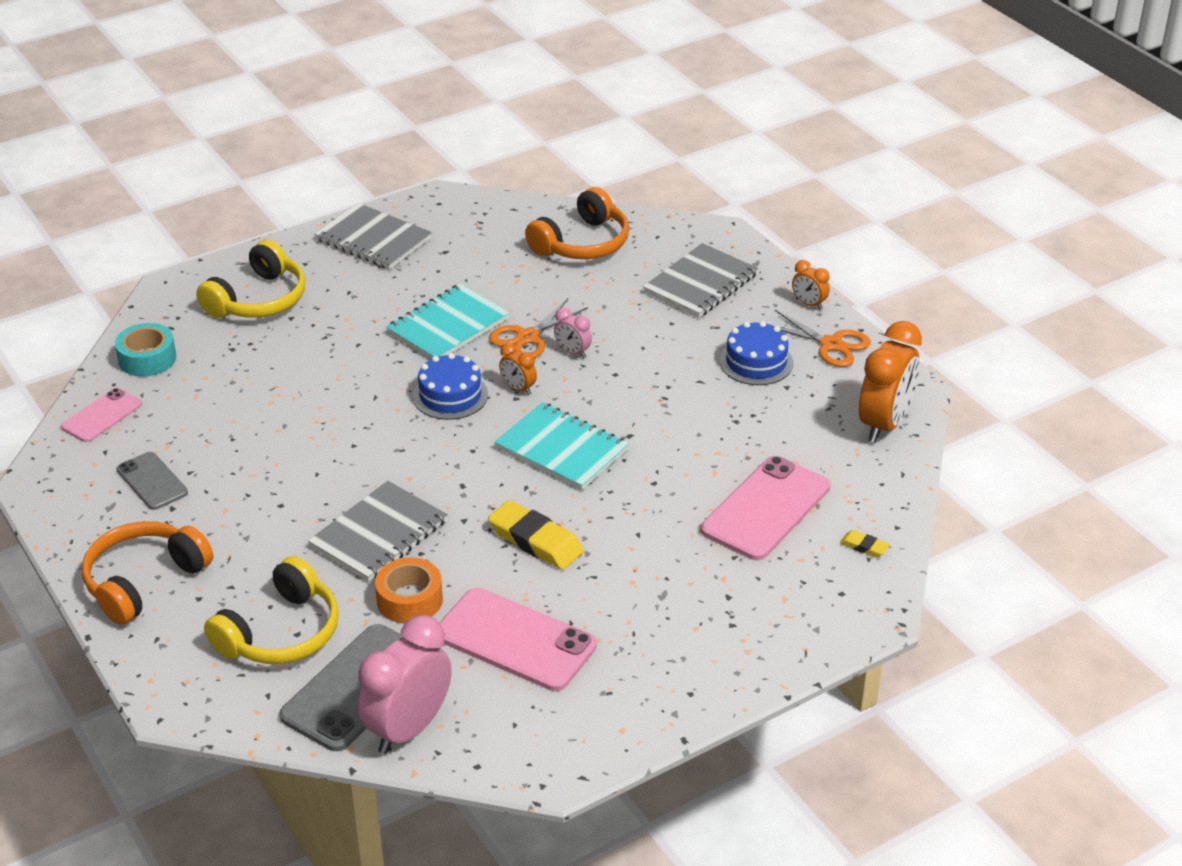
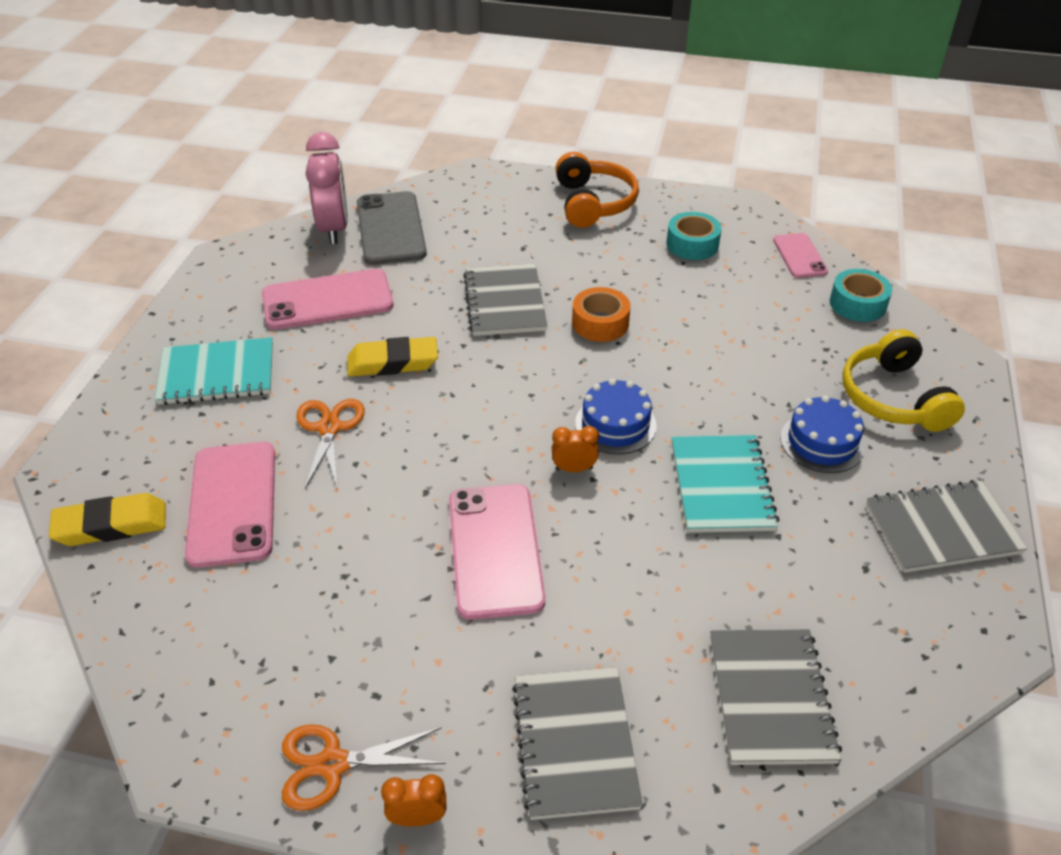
camera: 135 degrees right, 5 degrees up
grey phone [117,452,188,510] -> turquoise tape [667,212,722,260]
yellow headphones [204,556,339,664] -> none
orange tape [375,557,443,624] -> orange tape moved to [572,287,630,342]
orange scissors [489,298,588,358] -> orange scissors moved to [296,399,365,489]
turquoise notebook [494,402,629,490] -> turquoise notebook moved to [155,337,273,405]
orange headphones [525,187,629,259] -> grey notebook [710,629,842,765]
pink clock [554,308,592,358] -> none
blue cake [720,321,793,385] -> blue cake moved to [780,395,865,473]
yellow eraser [840,530,890,557] -> yellow eraser [49,493,166,546], size x2.05
orange clock [859,321,922,443] -> none
none -> pink phone [449,484,545,620]

